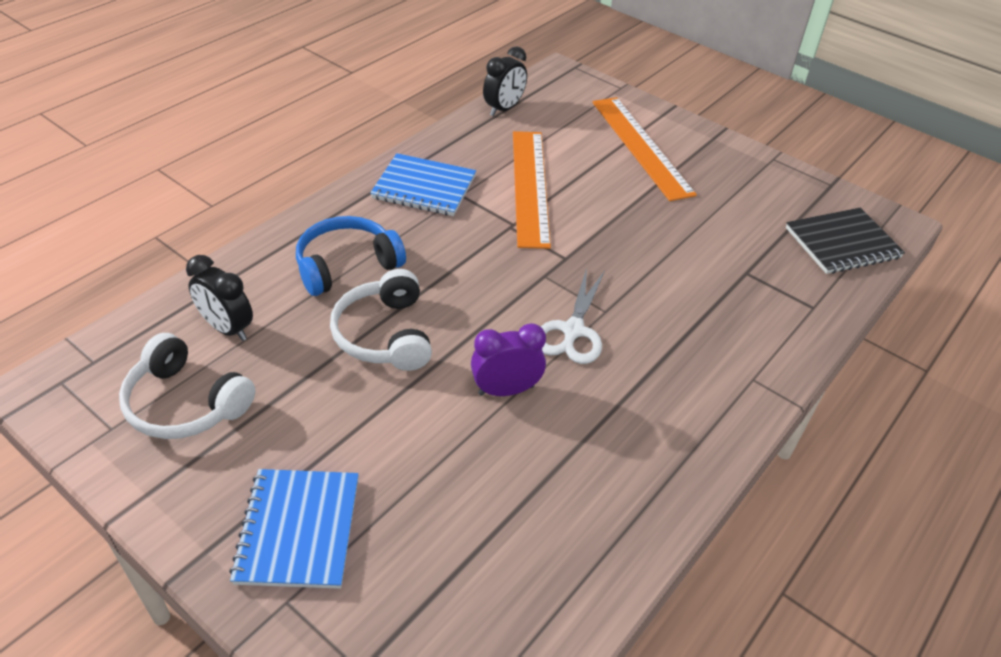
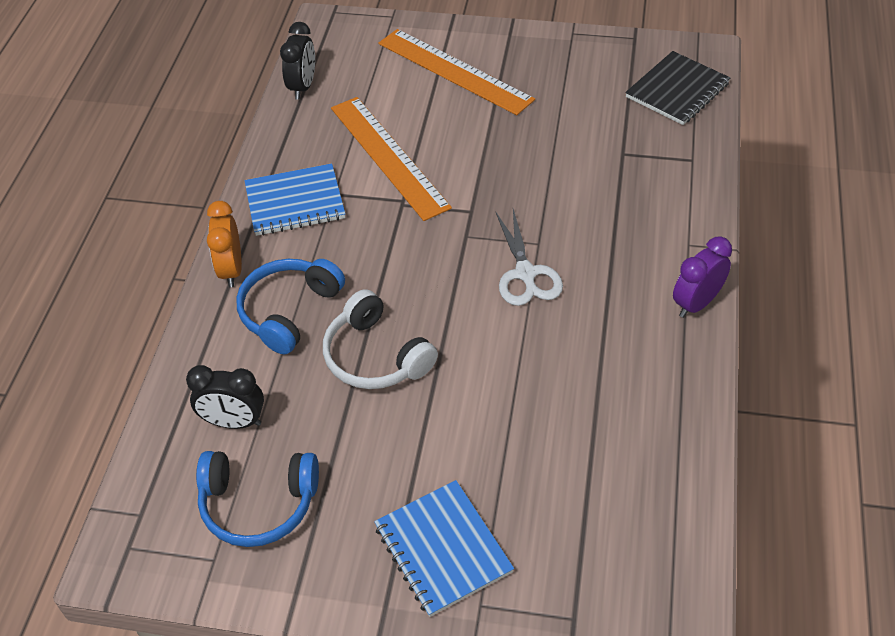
camera: 25 degrees left, 5 degrees up
white headphones [119,333,255,439] -> blue headphones [196,451,319,547]
purple clock [471,323,546,396] -> purple clock moved to [673,237,732,318]
none -> orange clock [207,201,242,287]

